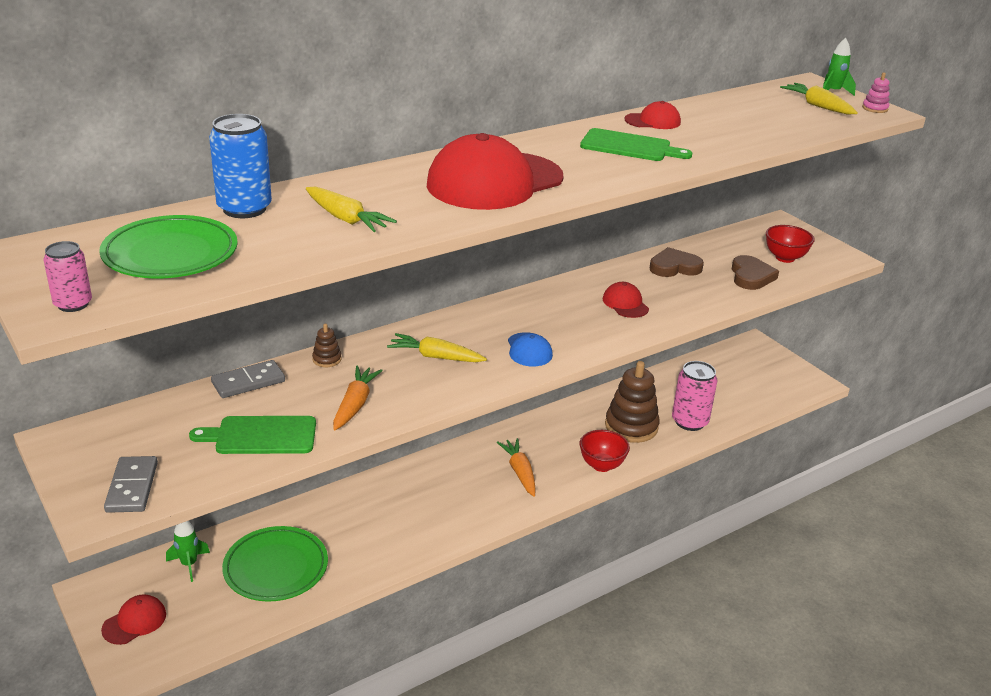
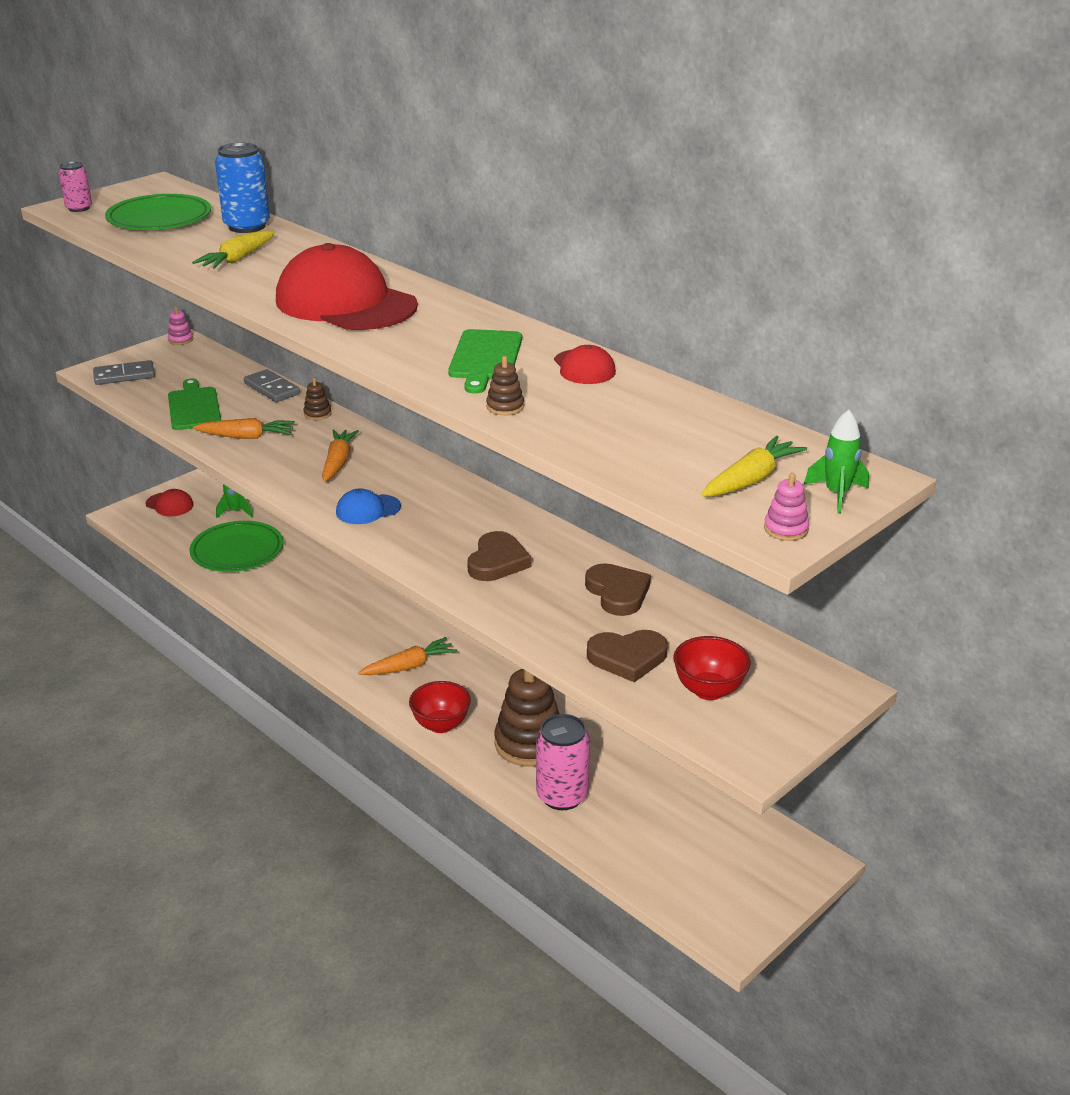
camera: 80 degrees right, 0 degrees up
yellow carrot [387,333,487,362] -> orange carrot [322,429,359,482]
red cap [602,282,649,318] -> brown heart [467,531,531,581]
none -> pink stacking toy [168,306,193,345]
none -> brown stacking toy [486,356,524,415]

